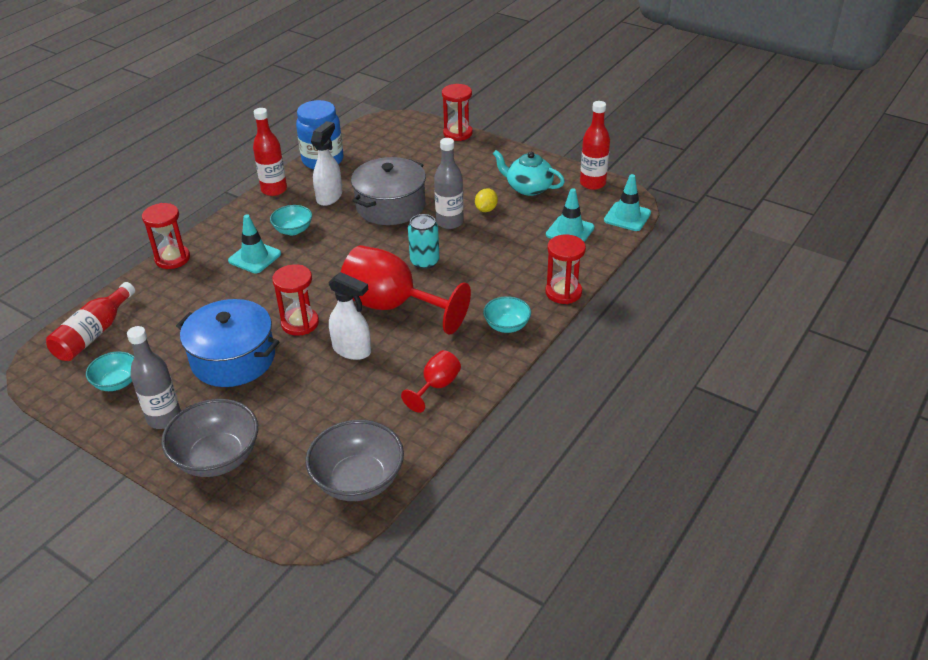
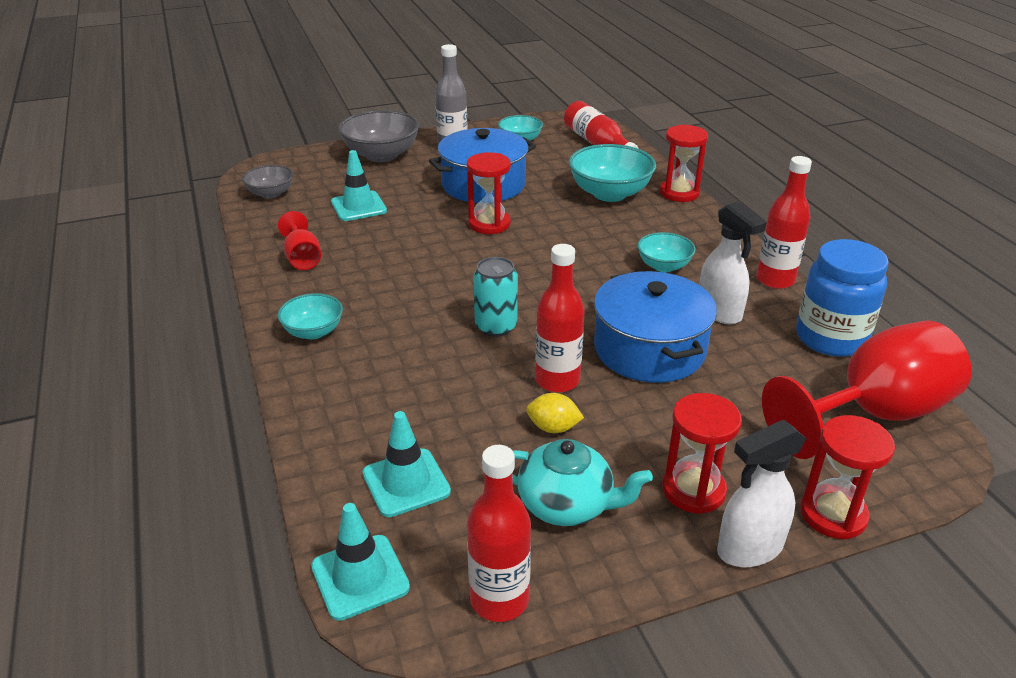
camera: 125 degrees right, 5 degrees down
turquoise traffic cone [228,214,281,274] -> turquoise traffic cone moved to [331,150,387,221]
grey bowl [305,420,404,501] -> grey bowl [242,165,293,199], size x0.58
white spray bottle [328,272,371,360] -> white spray bottle moved to [717,420,806,568]
red goblet [341,245,471,334] -> red goblet moved to [762,320,972,459]
grey pot [351,157,426,225] -> blue pot [594,271,717,383]
grey bottle [434,138,464,229] -> red bottle [535,244,584,393]
yellow lemon [475,188,498,212] -> yellow lemon turned 45 degrees counterclockwise [526,393,584,433]
turquoise teapot [492,150,565,196] -> turquoise teapot turned 45 degrees clockwise [512,439,653,526]
red hourglass [545,235,586,304] -> red hourglass moved to [662,393,742,514]
none -> turquoise bowl [569,144,656,202]

